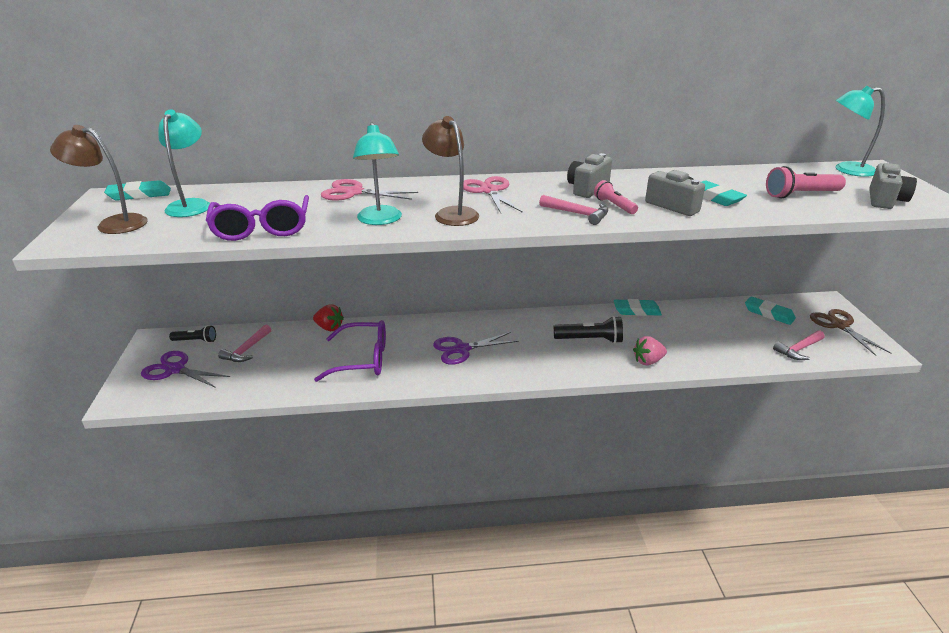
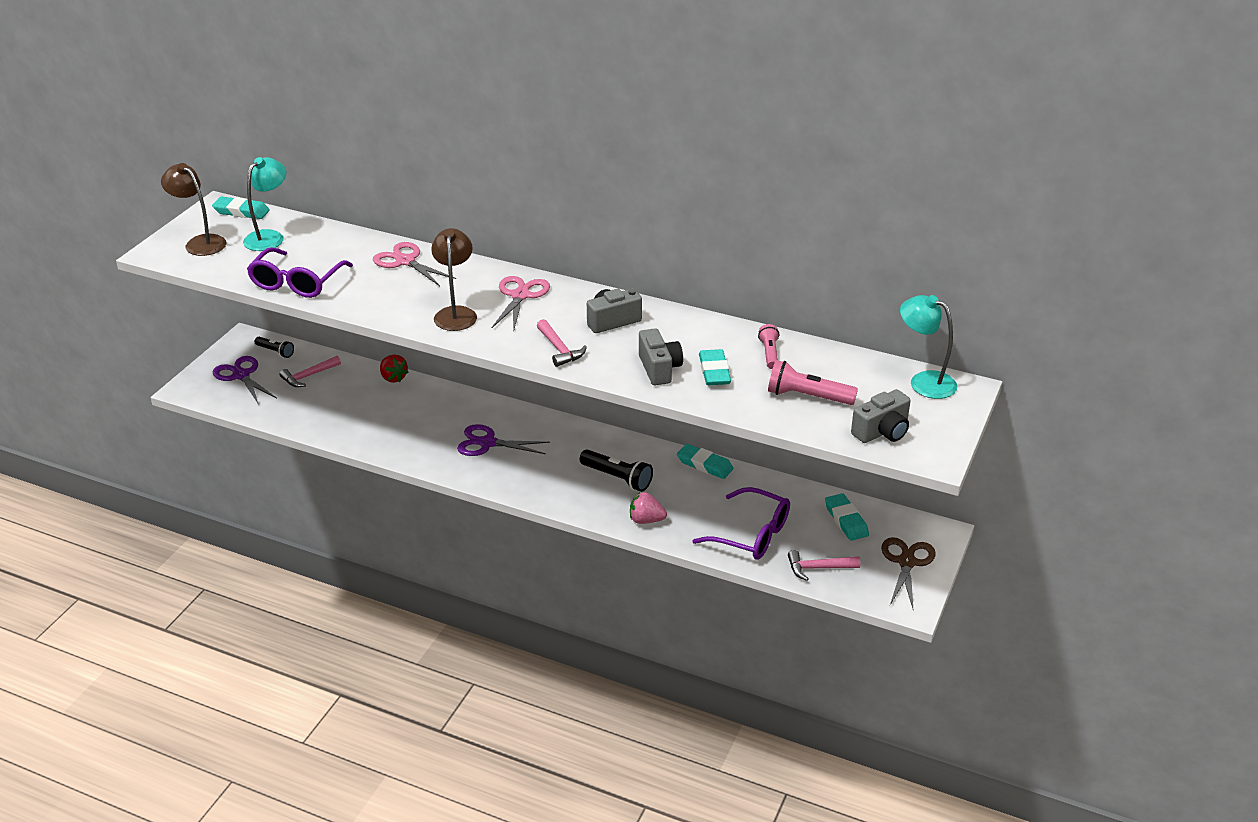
camera: 30 degrees right, 5 degrees up
purple glasses [314,320,386,382] -> purple glasses moved to [692,487,790,560]
turquoise lamp [353,122,402,225] -> none
pink flashlight [594,180,638,214] -> pink flashlight moved to [758,324,779,369]

